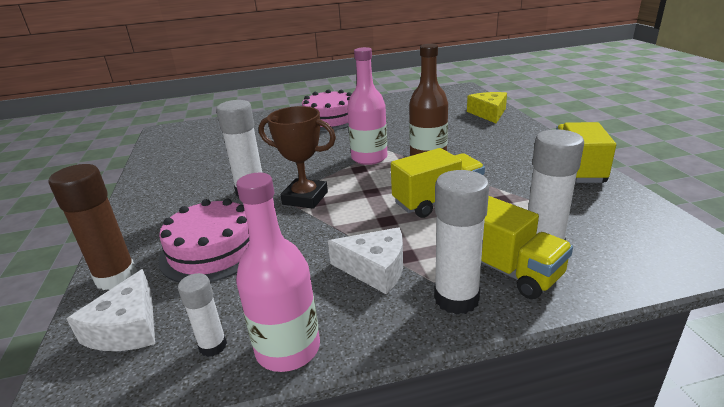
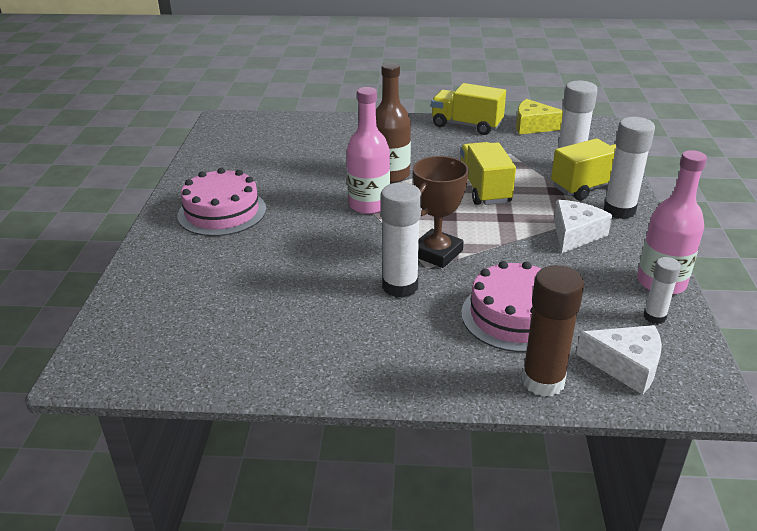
camera: 75 degrees left, 5 degrees up
yellow cheese [467,92,507,123] -> yellow cheese moved to [516,99,563,135]

